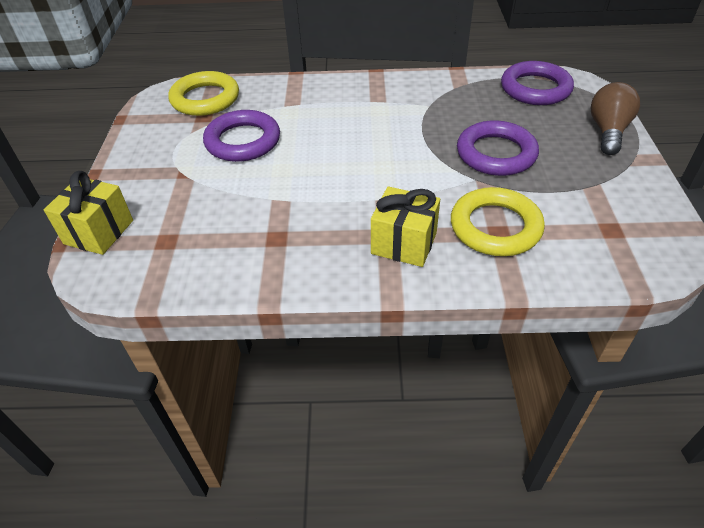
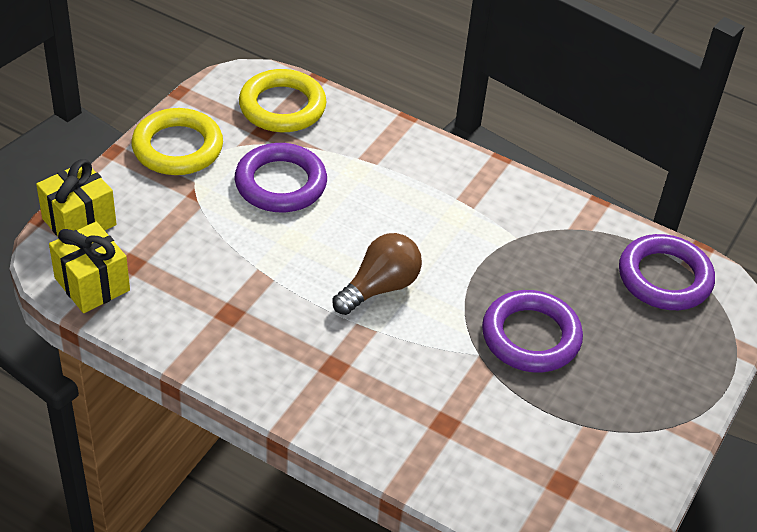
camera: 25 degrees right, 0 degrees up
yellow gift [371,186,440,267] -> yellow gift moved to [49,222,130,313]
yellow ring [451,187,545,256] -> yellow ring moved to [131,108,223,175]
brown light bulb [590,82,640,155] -> brown light bulb moved to [332,233,422,315]

